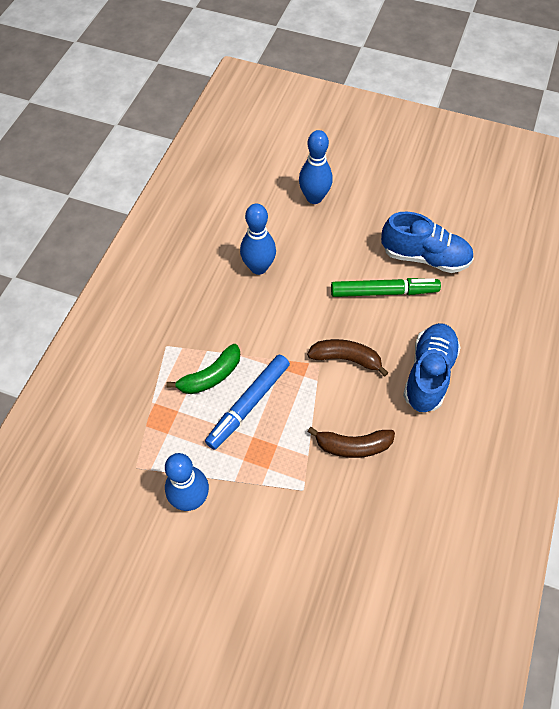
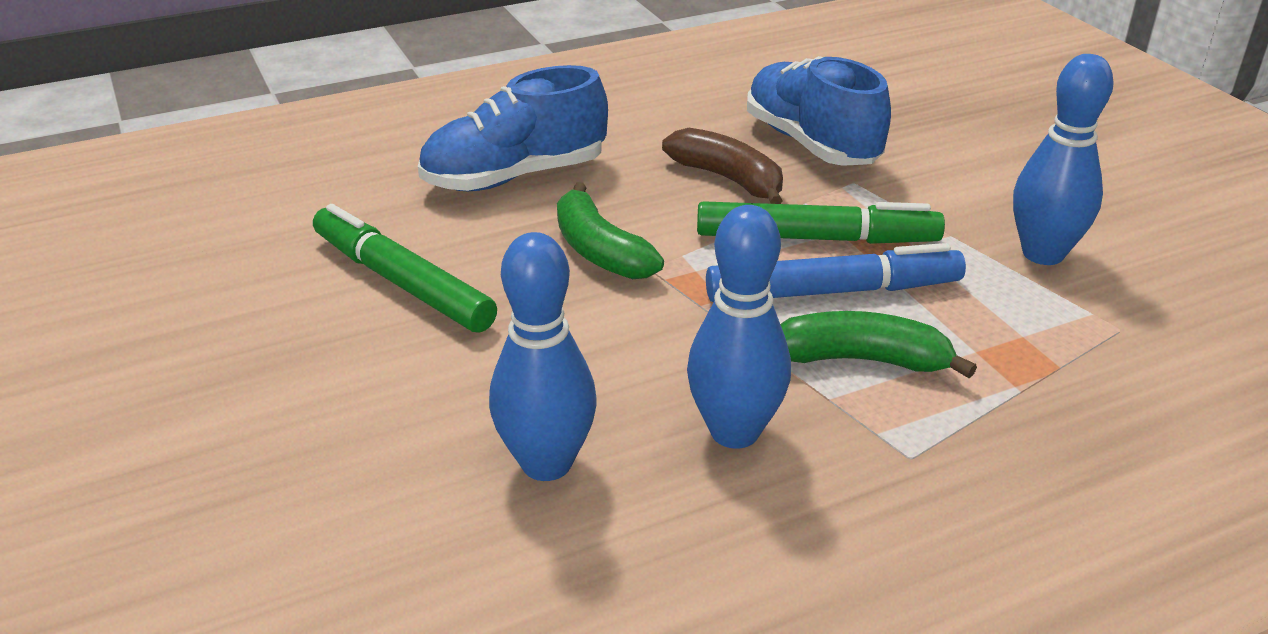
camera: 135 degrees left, 25 degrees down
blue bowling pin [299,130,333,204] -> blue bowling pin moved to [687,205,791,449]
brown banana [307,339,389,377] -> green banana [557,182,664,279]
blue shoe [381,212,474,273] -> blue shoe moved to [747,56,891,166]
none -> green marker [697,201,945,244]

